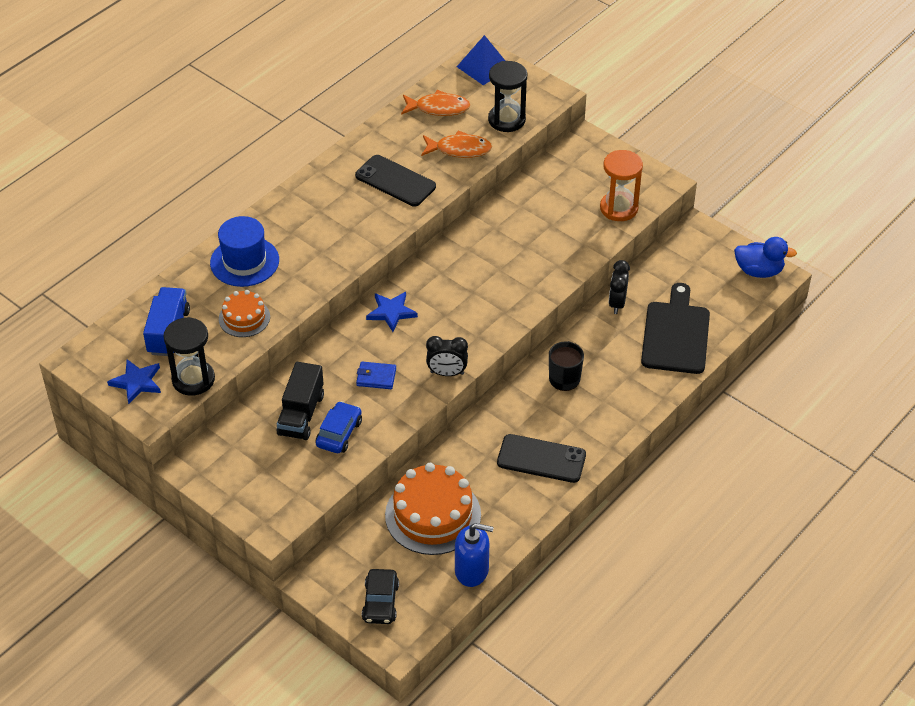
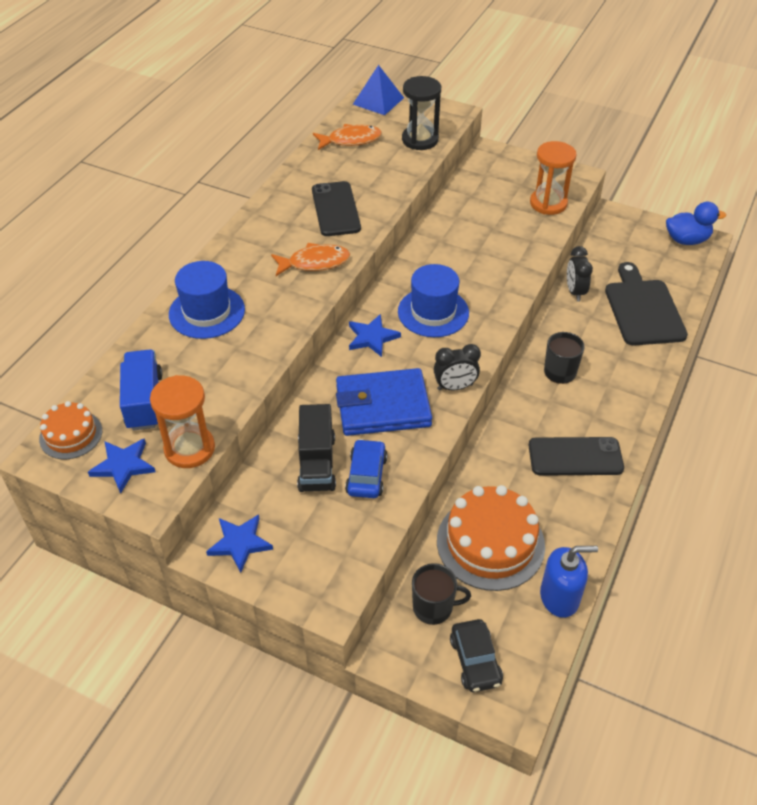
camera: 15 degrees left, 0 degrees up
black hourglass [164,317,215,396] -> orange hourglass [150,375,215,468]
orange cake [219,290,270,337] -> orange cake moved to [39,401,102,459]
black phone [355,155,436,206] -> black phone turned 60 degrees clockwise [312,181,361,236]
blue wallet [356,362,396,389] -> blue wallet [336,368,432,436], size x2.19
orange fish [421,130,492,158] -> orange fish moved to [271,243,350,276]
none -> blue star [206,514,273,573]
none -> blue hat [398,264,469,337]
none -> black mug [412,563,471,625]

